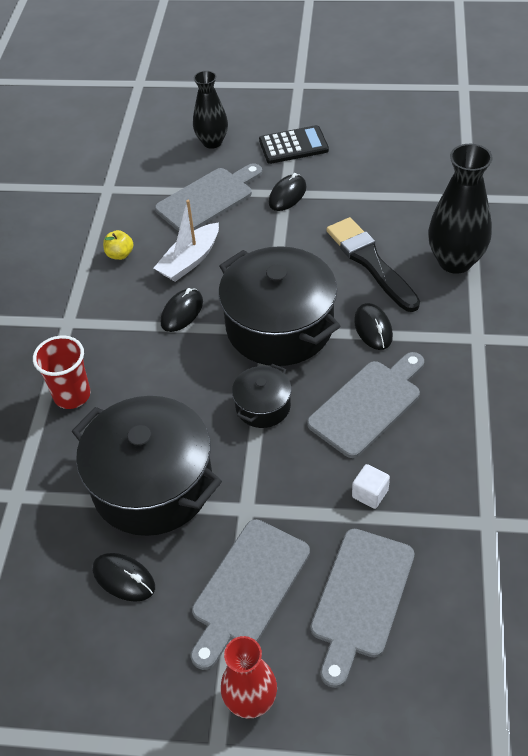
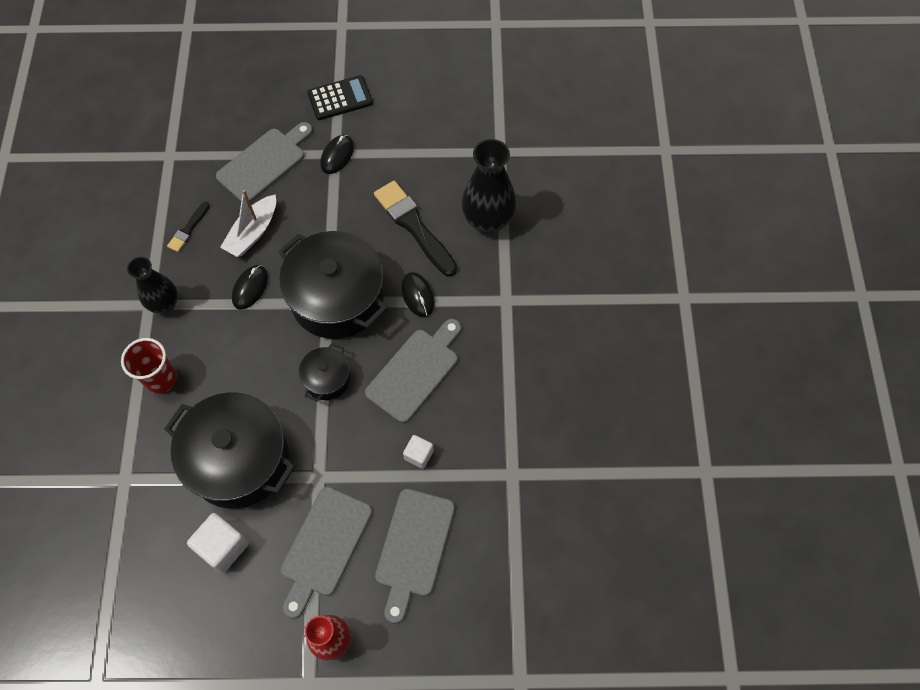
camera: 10 degrees left, 15 degrees up
black mouse [93,553,155,602] -> white cube [187,513,249,573]
yellow apple [103,230,133,260] -> black brush [167,202,210,252]
black vase [193,71,228,149] -> black vase moved to [127,257,178,314]

